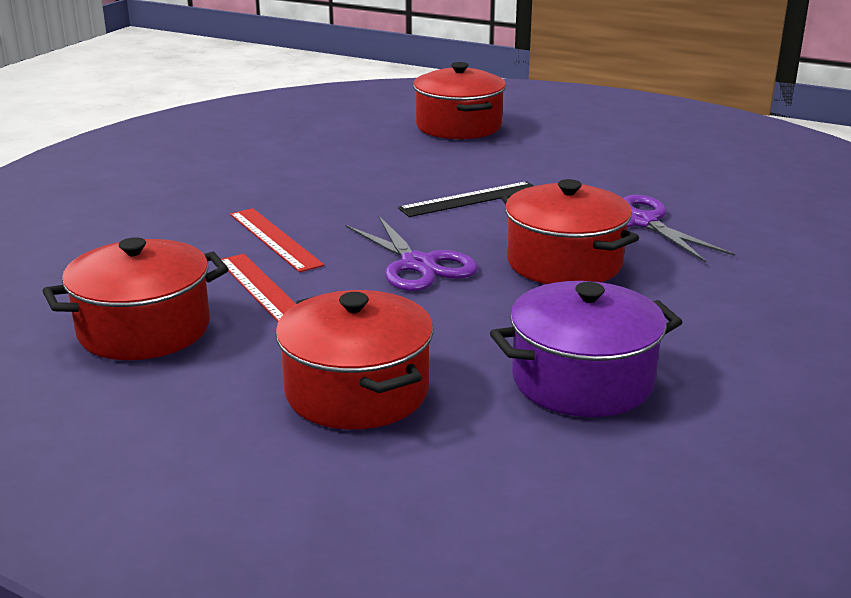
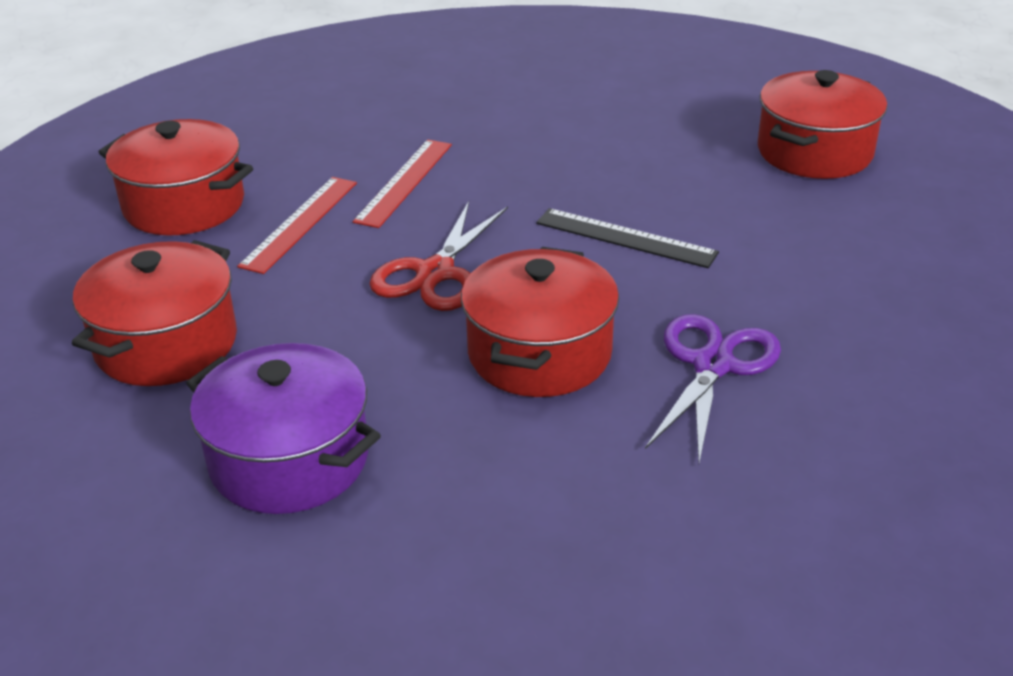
camera: 55 degrees right, 10 degrees up
purple scissors [345,215,478,291] -> red scissors [369,201,508,311]

